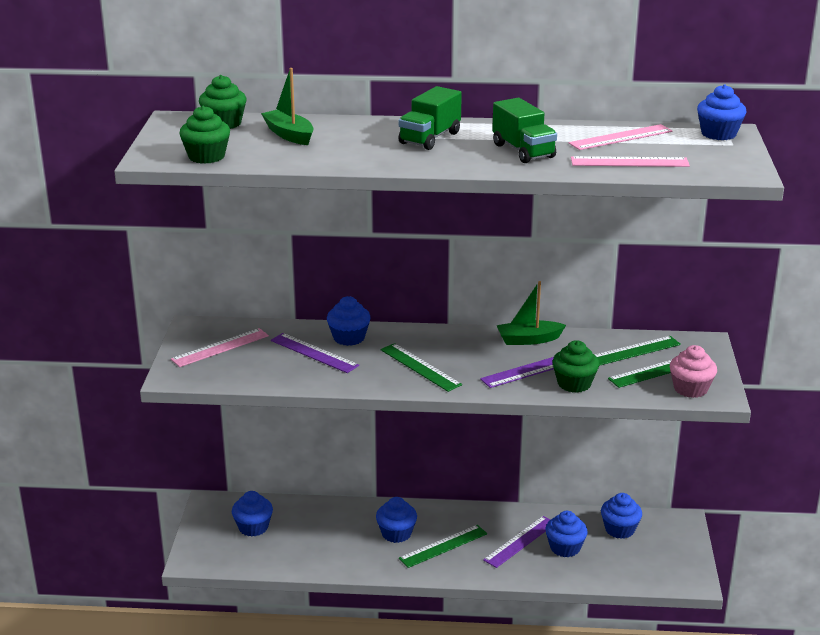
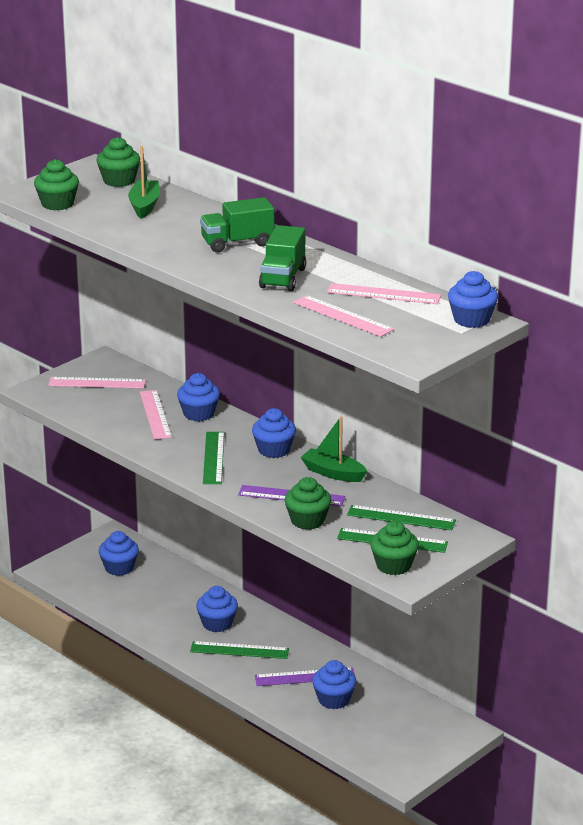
camera: 40 degrees right, 0 degrees up
purple ruler [271,333,359,373] -> pink ruler [140,390,172,440]
blue cupcake [601,493,642,539] -> blue cupcake moved to [252,408,296,458]
pink cupcake [670,345,717,398] -> green cupcake [370,521,419,575]

